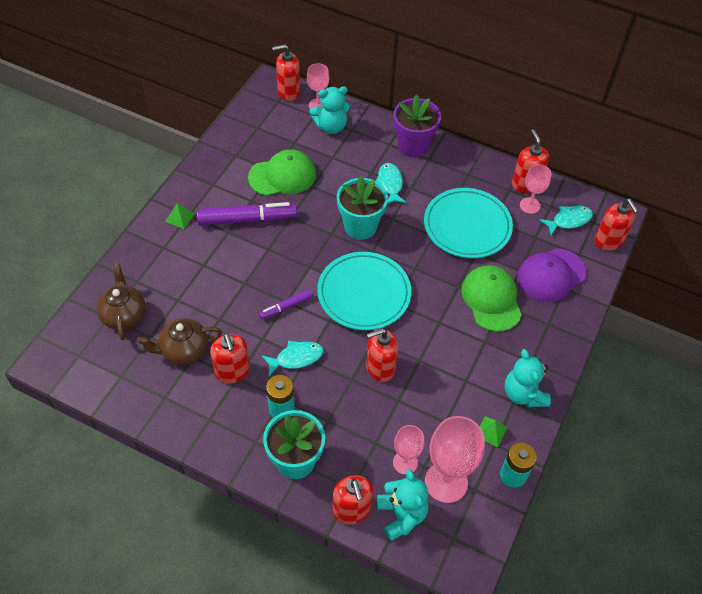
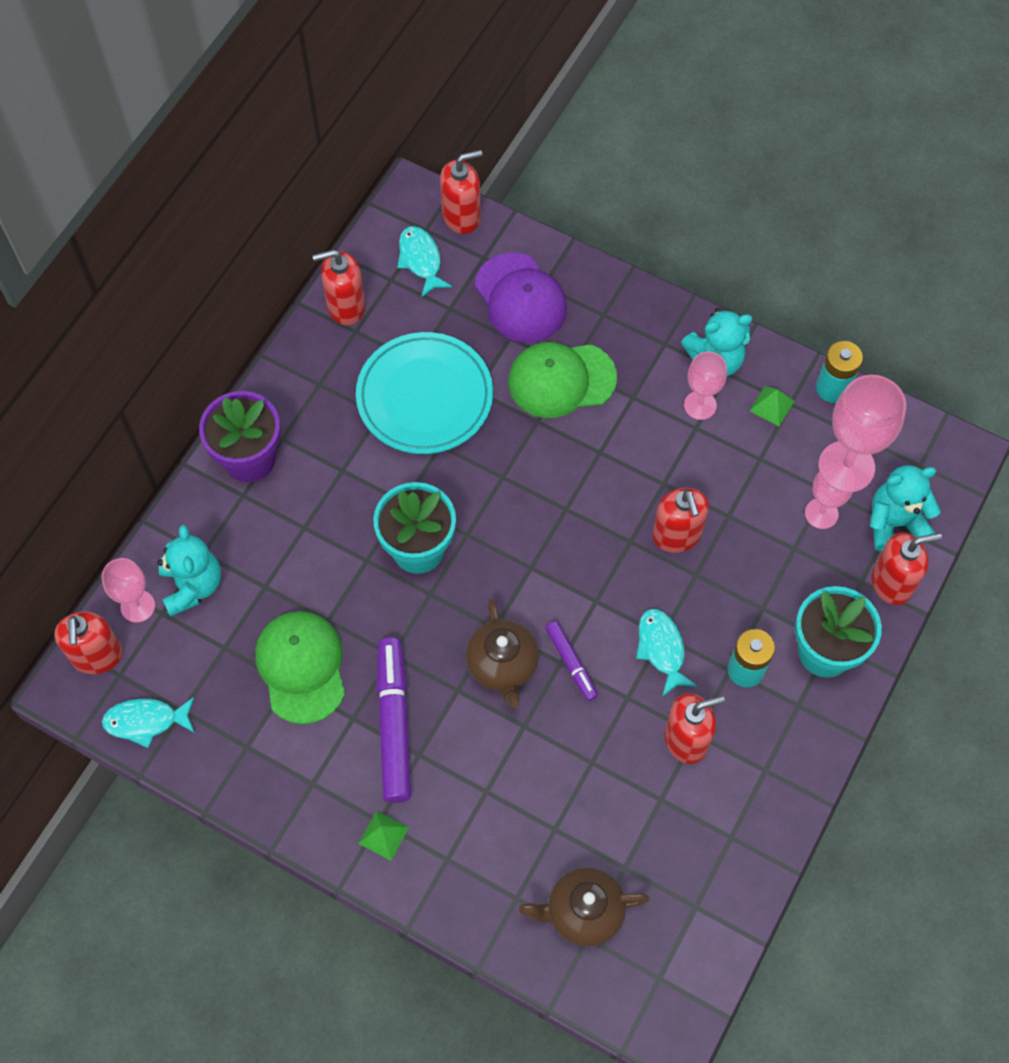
camera: 85 degrees left, 10 degrees up
brown teapot [137,318,222,365] -> brown teapot moved to [466,599,539,708]
turquoise plate [317,252,411,330] -> none
turquoise fish [376,163,406,204] -> turquoise fish moved to [102,697,195,748]
pink goblet [520,164,551,214] -> pink goblet moved to [684,351,727,420]

